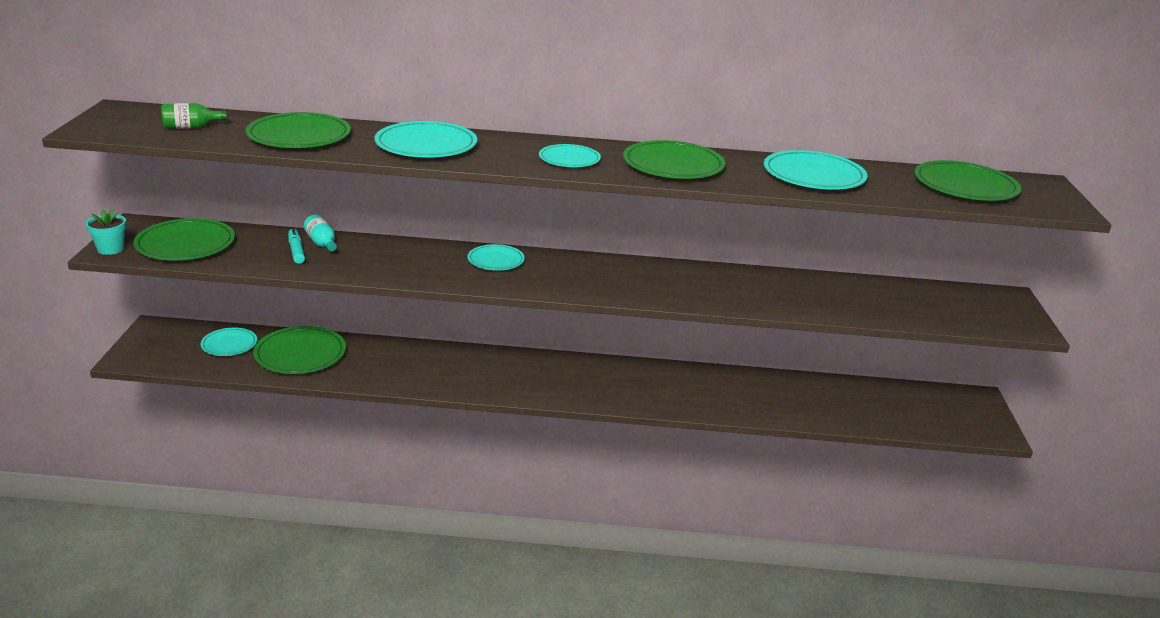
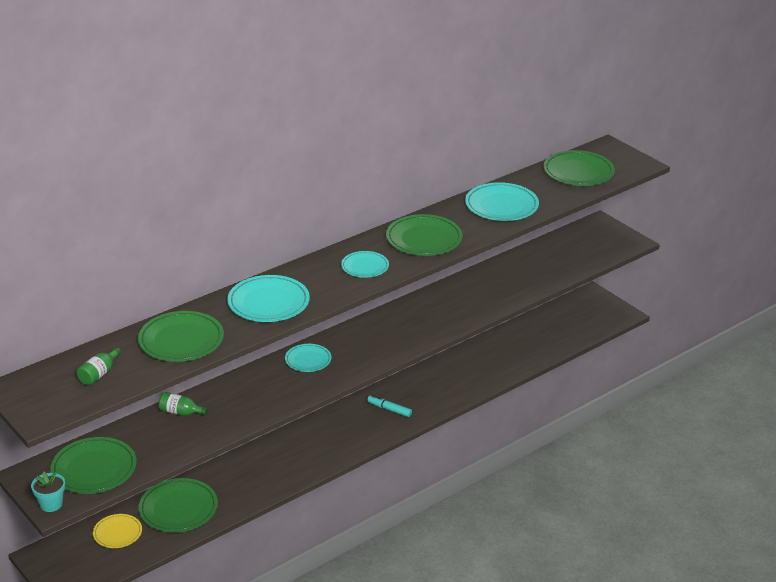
camera: 40 degrees left, 5 degrees up
turquoise plate [201,328,257,356] -> yellow plate [93,514,142,548]
turquoise marker [288,227,305,264] -> turquoise marker moved to [367,395,412,417]
turquoise bottle [304,215,337,251] -> green bottle [159,392,208,416]

